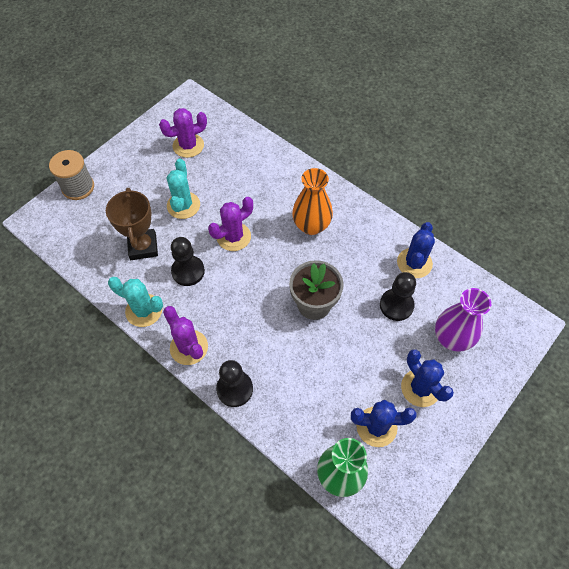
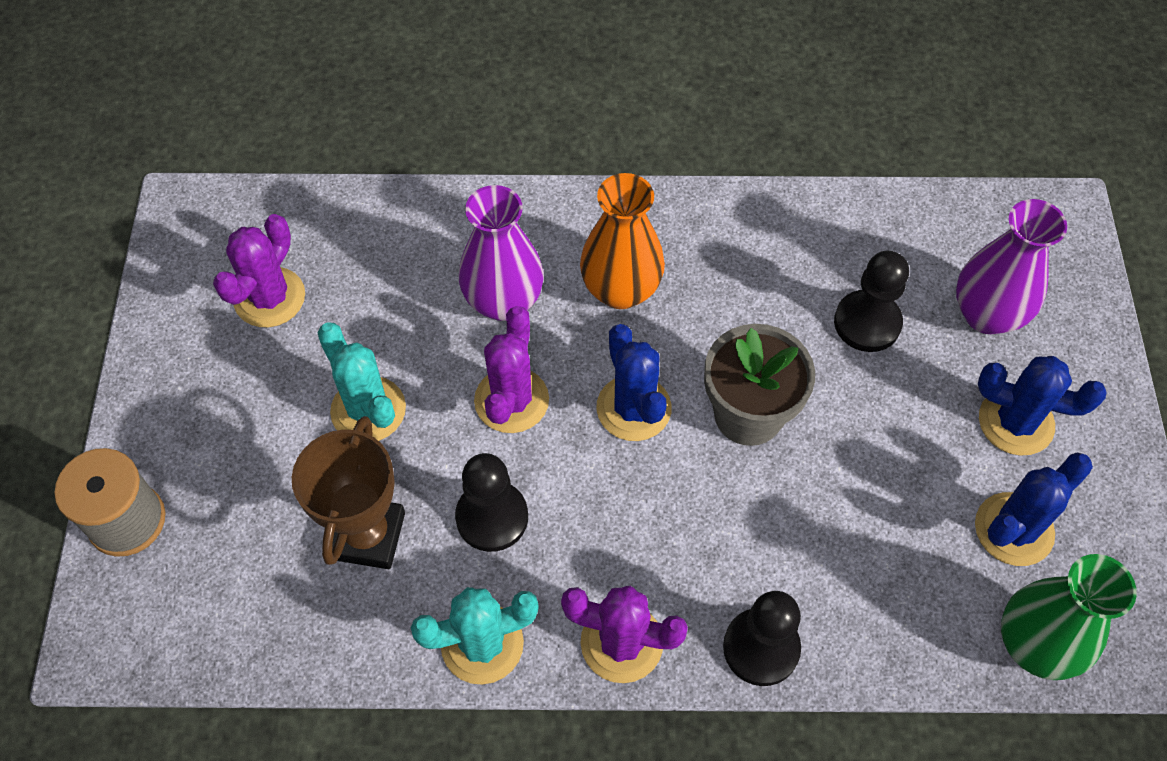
camera: 40 degrees left, 0 degrees up
brown trophy [106,188,158,260] -> brown trophy turned 60 degrees clockwise [292,416,405,569]
blue cactus [397,222,435,278] -> blue cactus moved to [596,324,672,441]
none -> purple vase [459,185,544,321]

